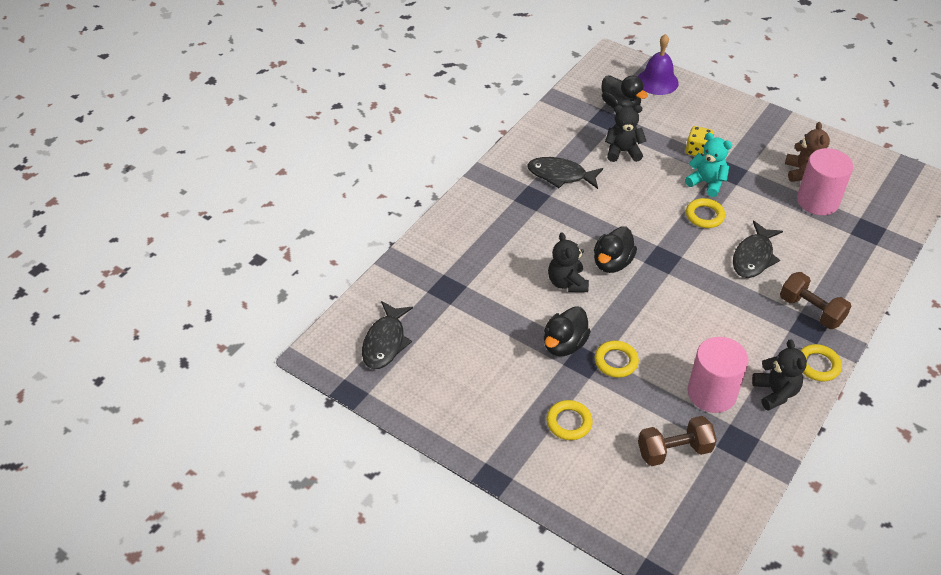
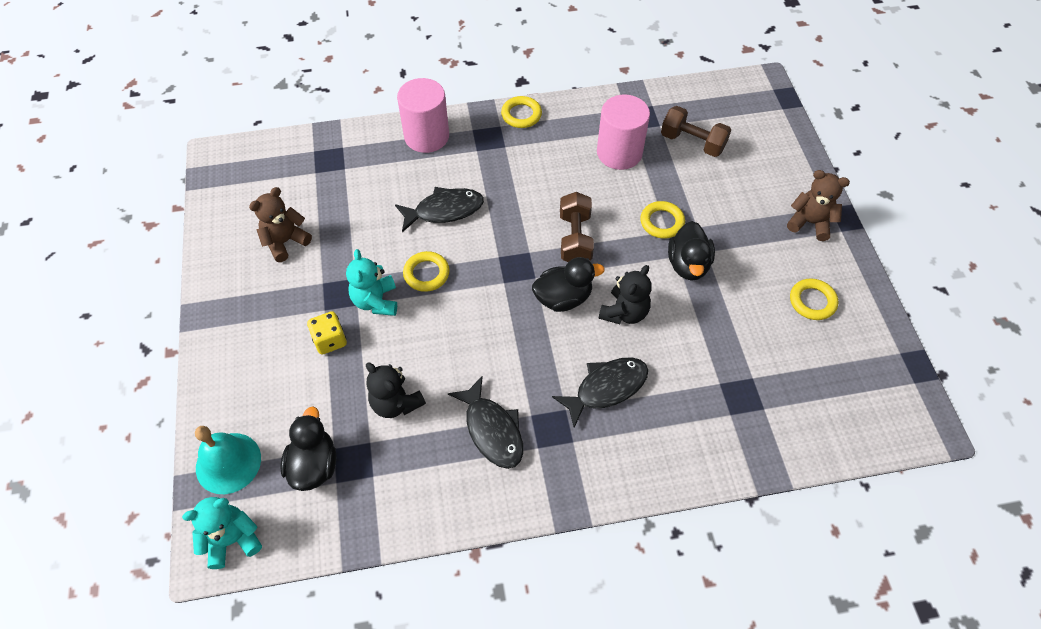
camera: 135 degrees left, 10 degrees up
black fish [362,301,413,369] -> black fish moved to [552,357,648,428]
black duck [544,306,591,356] -> black duck turned 105 degrees clockwise [668,221,715,281]
yellow ring [546,400,593,440] -> yellow ring moved to [790,278,838,320]
purple bell [638,34,679,95] -> turquoise bell [195,426,261,494]
black teddy bear [752,340,807,411] -> none
brown dumbbell [780,272,851,329] -> brown dumbbell moved to [560,192,594,262]
pink cylinder [797,148,853,215] -> pink cylinder moved to [397,78,449,153]
none -> turquoise teddy bear [182,497,262,569]
none -> brown teddy bear [787,170,850,241]

